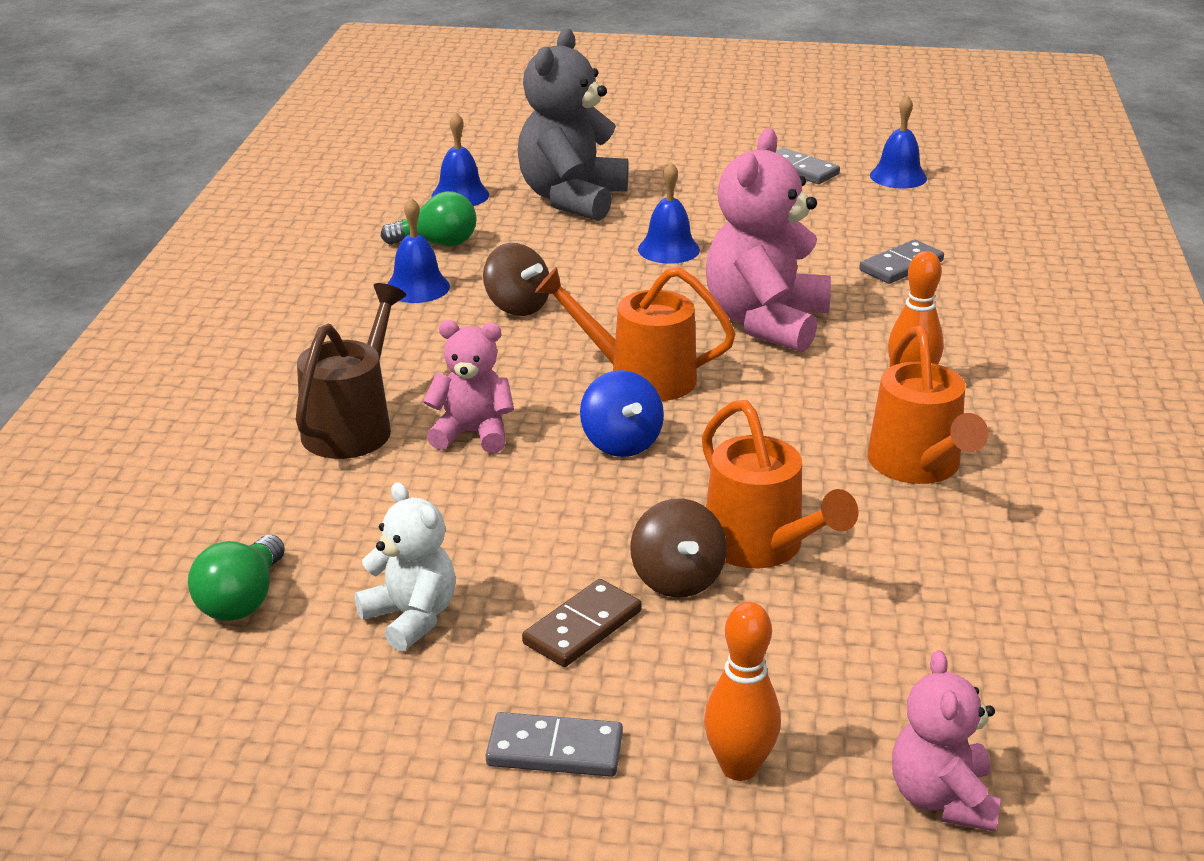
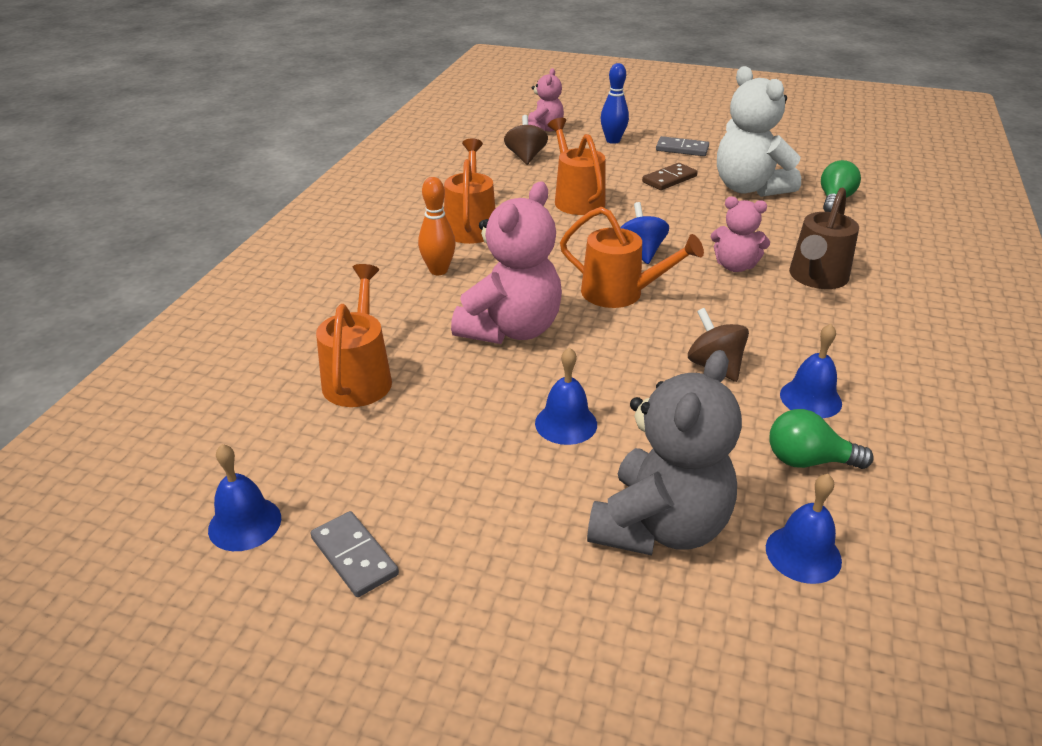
camera: 170 degrees left, 5 degrees up
white teddy bear [355,482,456,651] -> white teddy bear [717,66,801,197], size x1.76
brown spinning top [630,499,727,598] -> brown spinning top moved to [504,115,548,165]
orange bowling pin [704,602,781,781] -> blue bowling pin [601,63,629,144]
grey domino [859,240,944,284] -> orange watering can [316,264,392,407]

